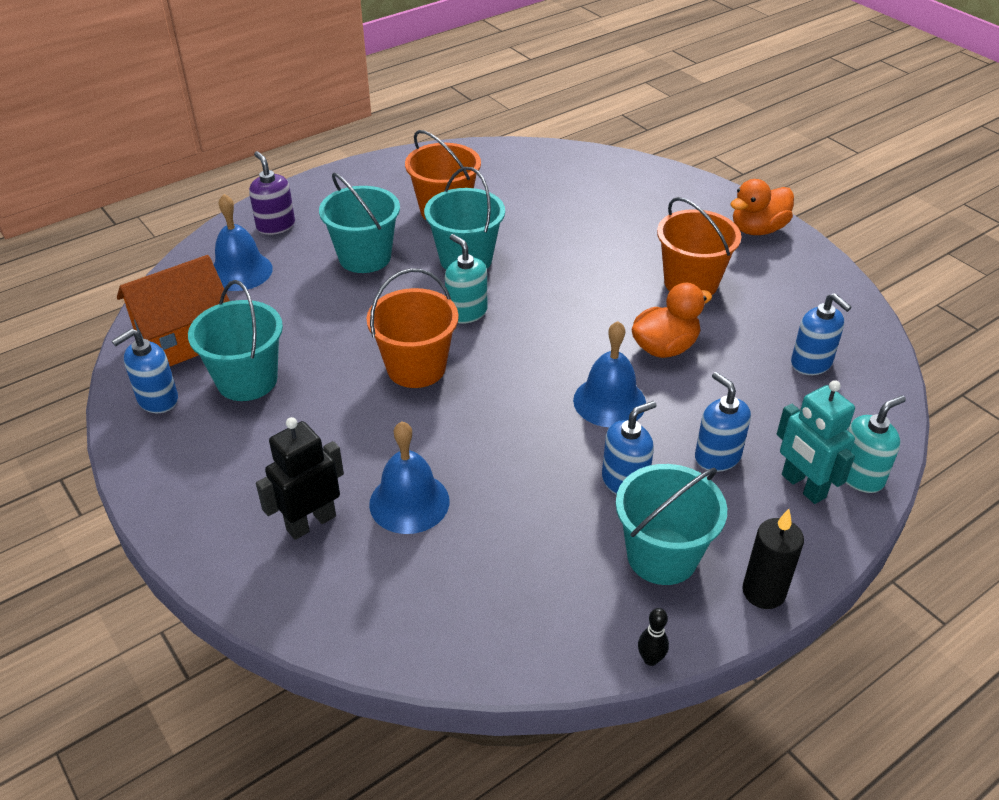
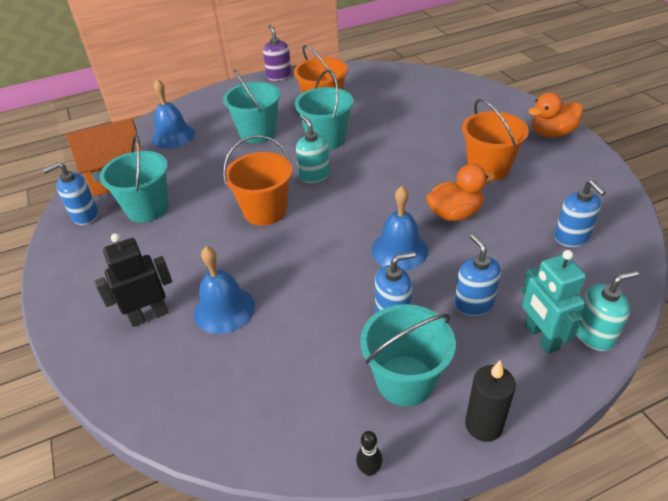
camera: 15 degrees right, 0 degrees up
purple soap dispenser [249,151,295,235] -> purple soap dispenser moved to [263,25,292,81]

